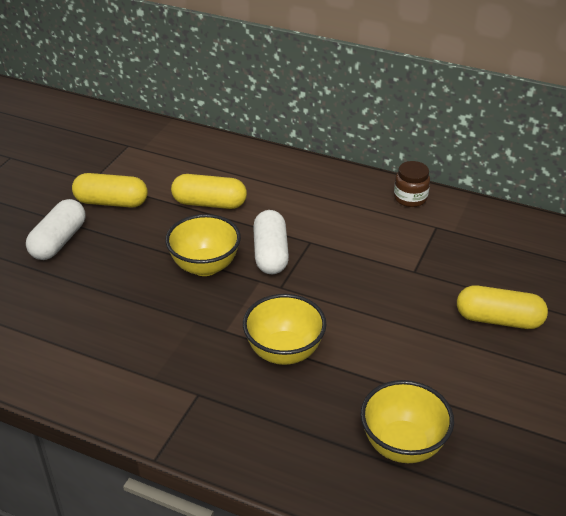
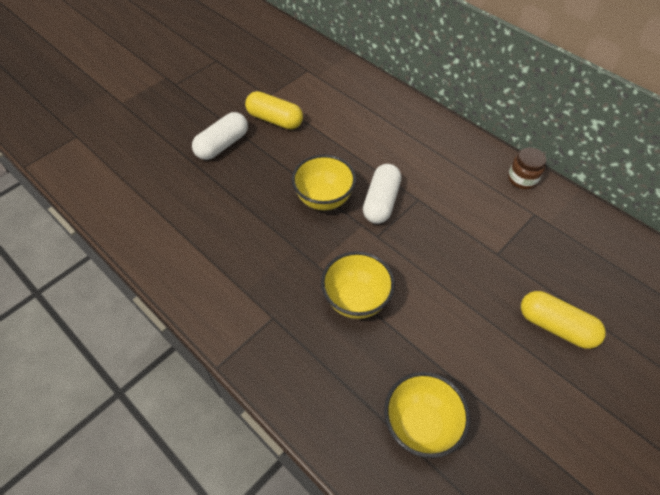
camera: 20 degrees right, 15 degrees up
yellow capsule [171,174,247,209] -> none

